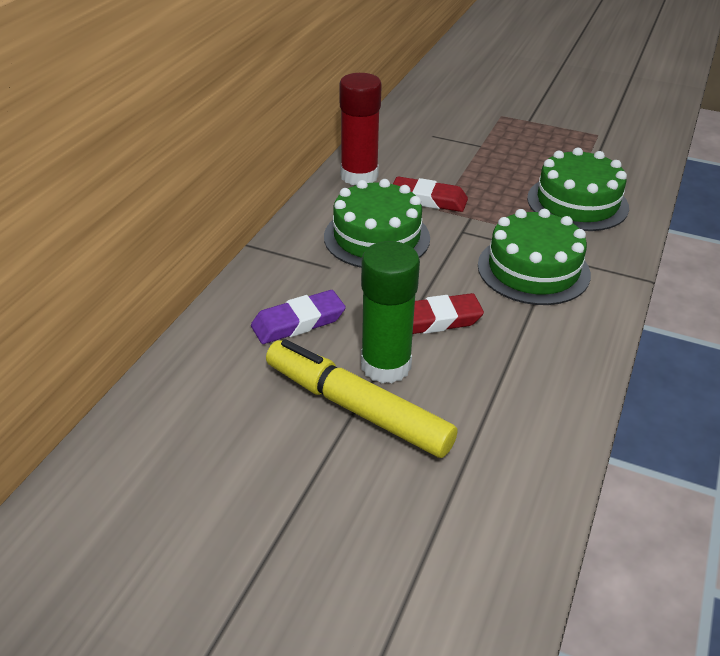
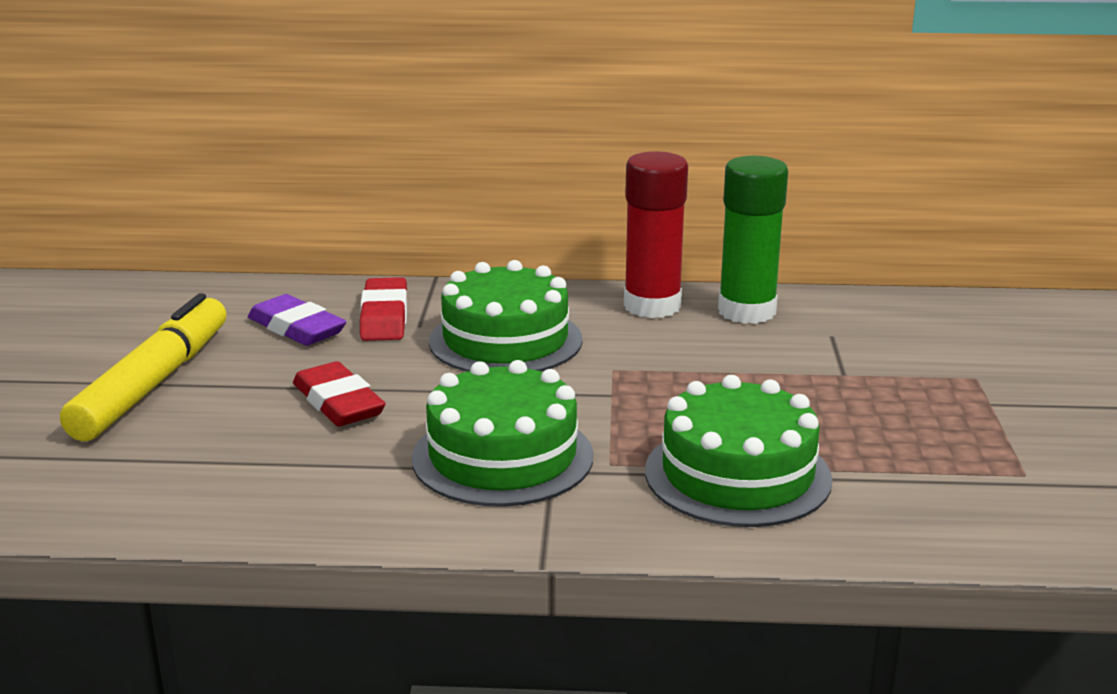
camera: 70 degrees right, 15 degrees down
green glue stick [361,241,420,383] -> green glue stick moved to [718,156,788,324]
red eraser [393,176,468,212] -> red eraser moved to [360,277,407,341]

